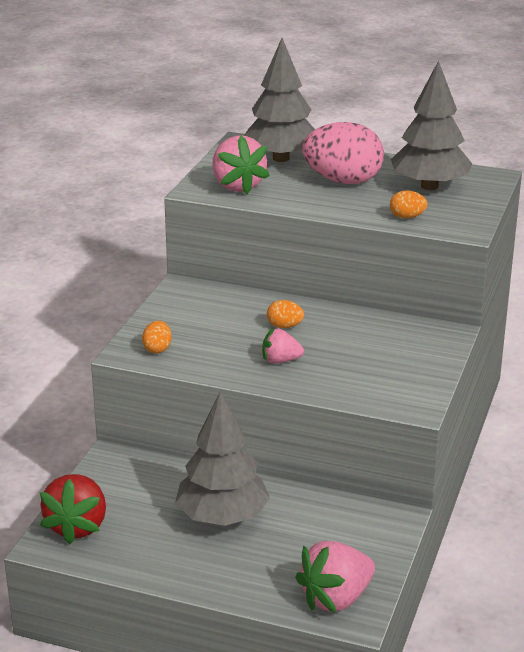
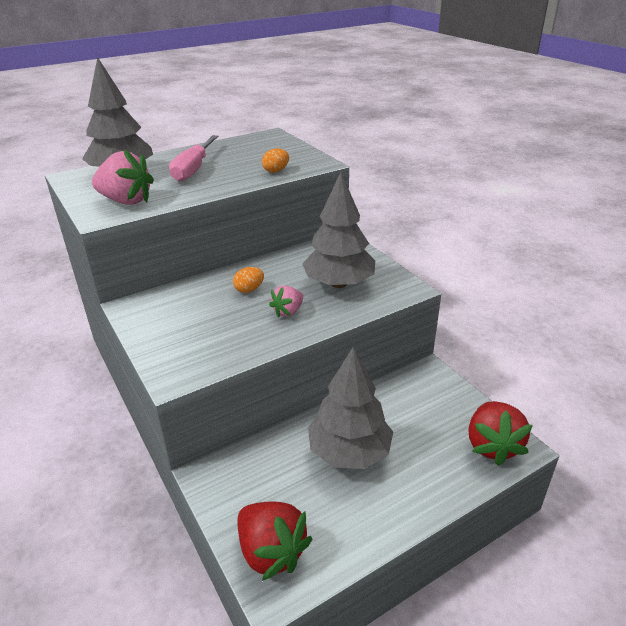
camera: 50 degrees left, 5 degrees up
orange egg [142,321,172,354] -> none
pink strawberry [295,541,375,613] -> red strawberry [468,401,533,466]
pink egg [302,122,384,184] -> pink screwdriver [169,135,218,182]
grey tree [391,61,472,190] -> grey tree moved to [302,172,375,288]

